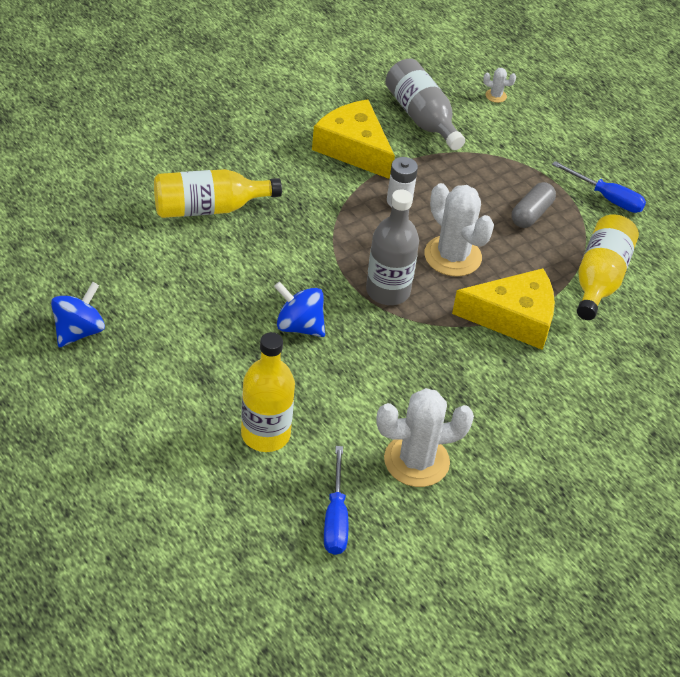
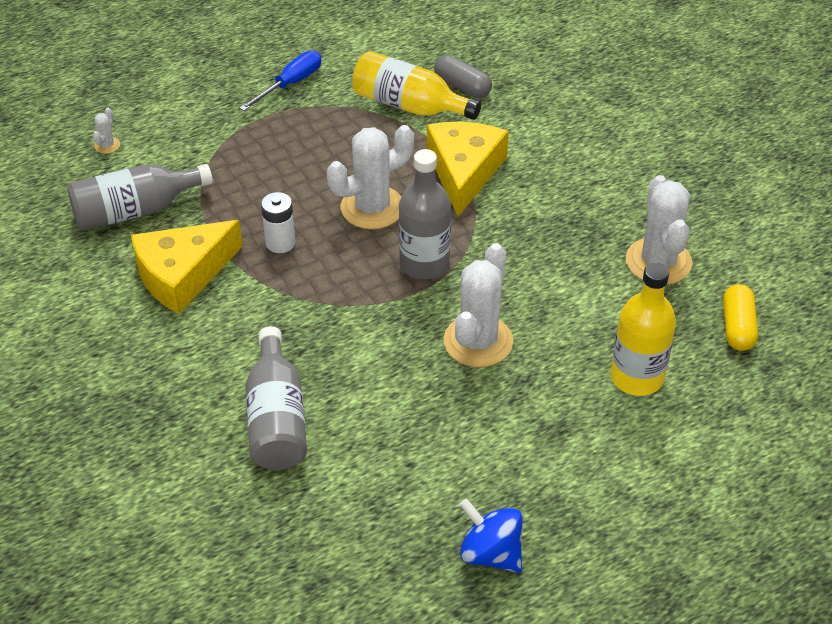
camera: 80 degrees left, 0 degrees up
yellow bottle [154,169,282,218] -> grey bottle [246,326,307,470]
blue spinning top [274,281,325,337] -> white cactus [444,243,513,367]
blue screwdriver [324,446,348,555] -> yellow capsule [723,284,758,351]
grey capsule [512,182,556,228] -> grey capsule moved to [434,55,492,98]

